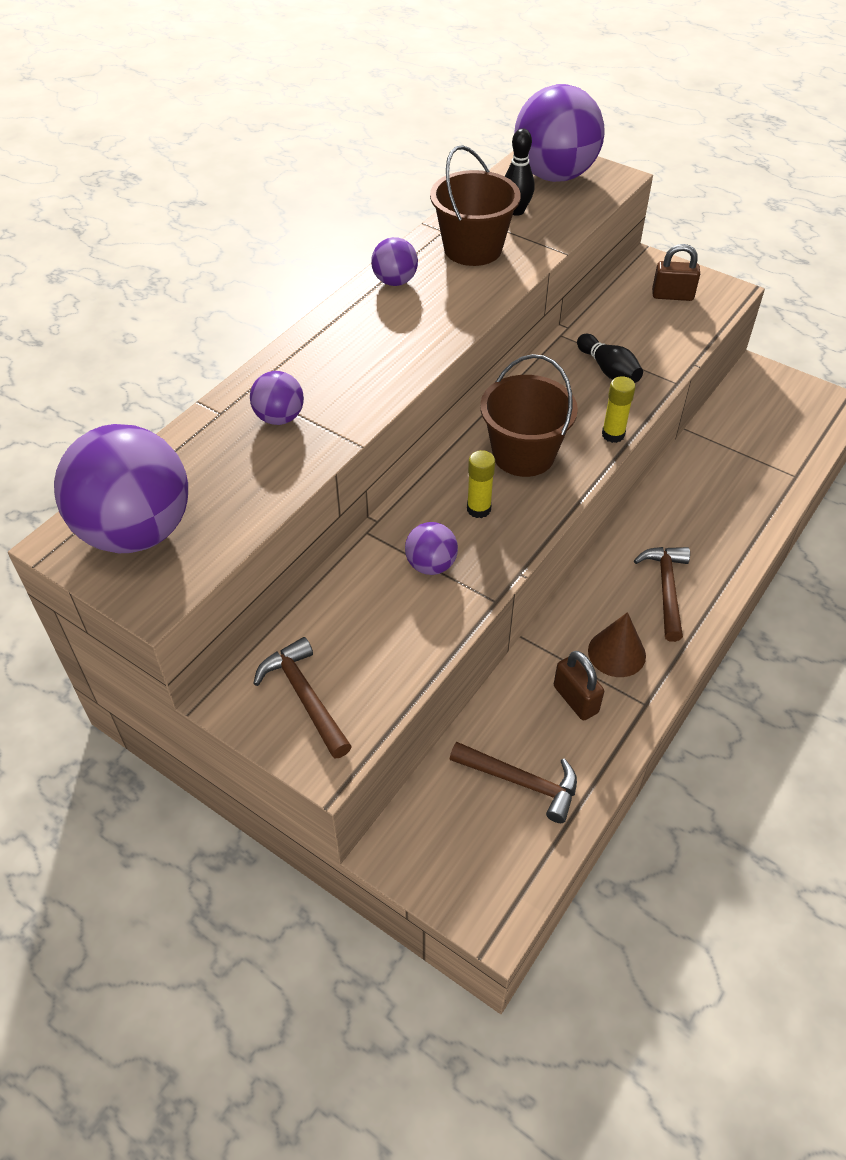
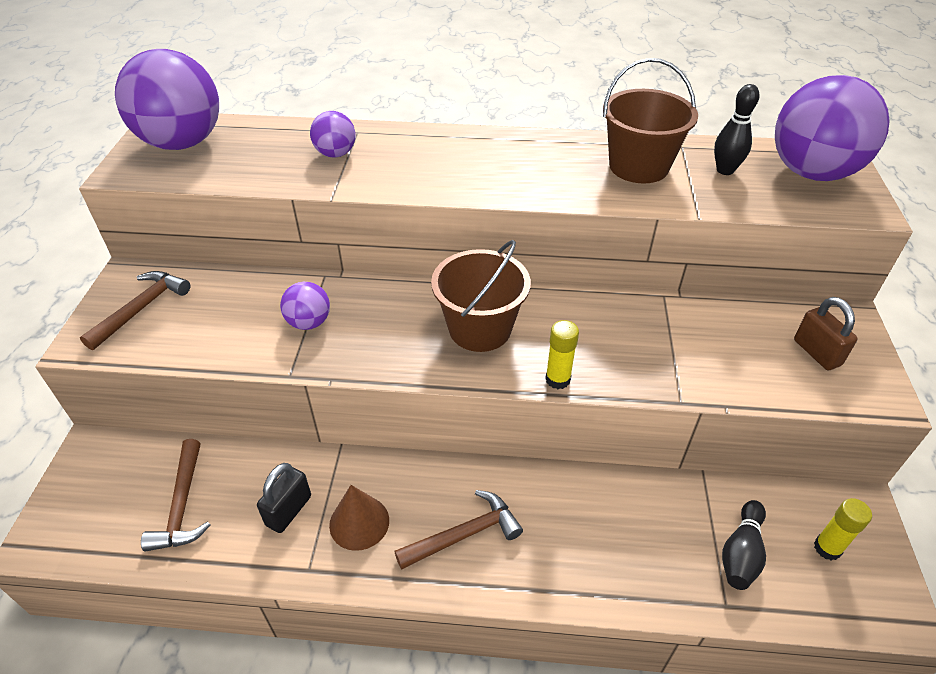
camera: 60 degrees right, 5 degrees down
purple ball [371,237,418,286] -> none
yellow glue stick [467,450,495,518] -> yellow glue stick moved to [814,498,872,561]
brown padlock [554,651,604,720] -> black padlock [257,463,311,533]
black bowling pin [577,334,643,383] -> black bowling pin moved to [722,500,766,590]

